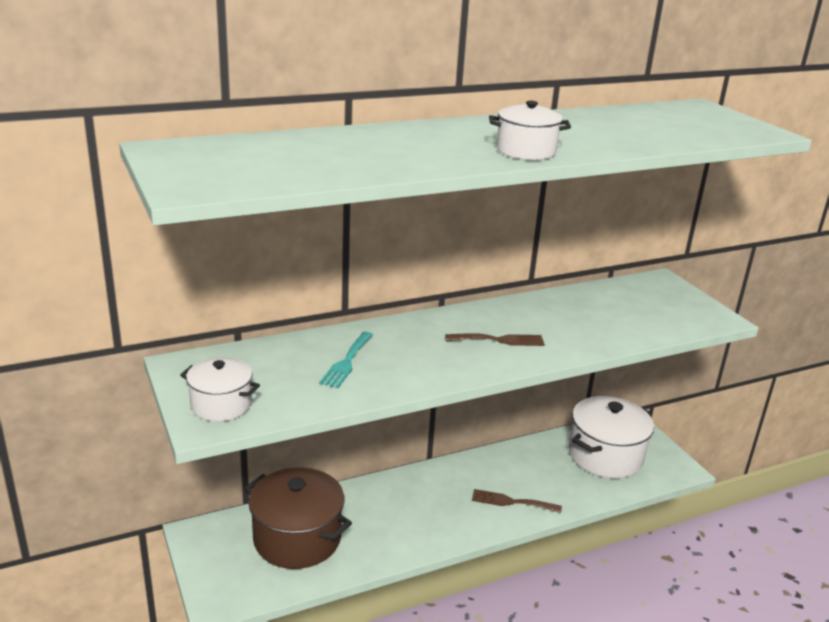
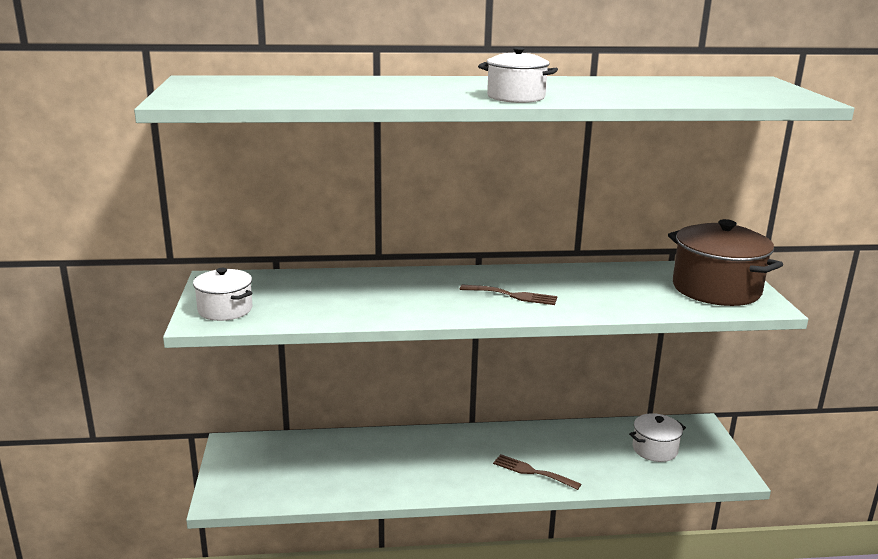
camera: 20 degrees right, 5 degrees down
brown pot [244,467,352,569] -> brown pot moved to [668,219,783,306]
turquoise fork [319,332,373,388] -> none
white pot [569,396,654,479] -> white pot [629,413,686,462], size x0.57

